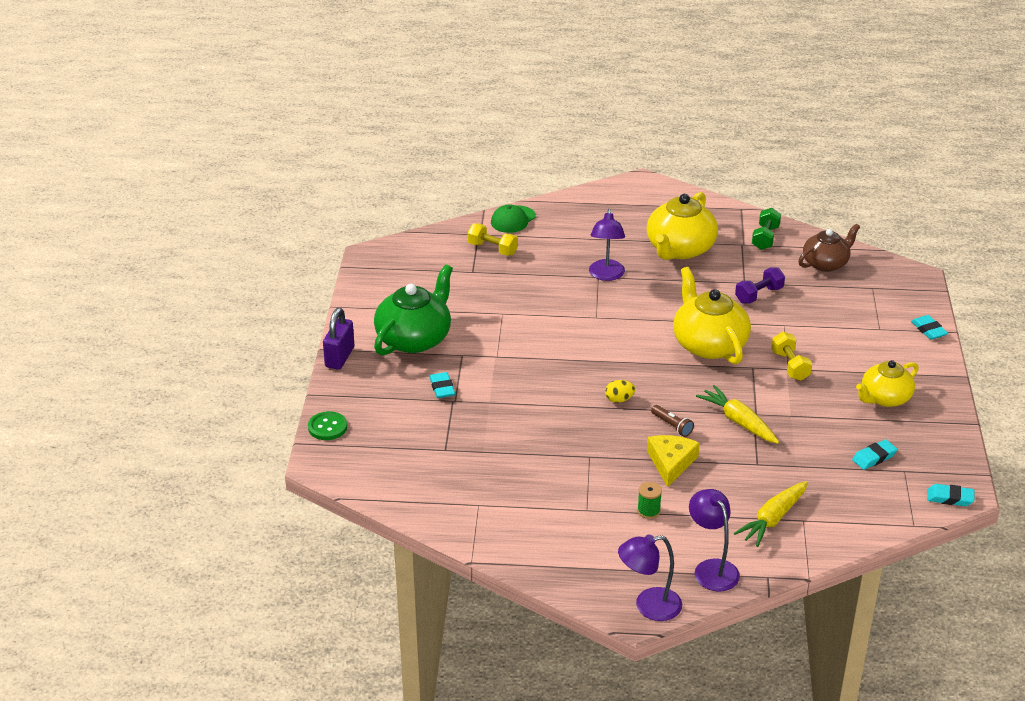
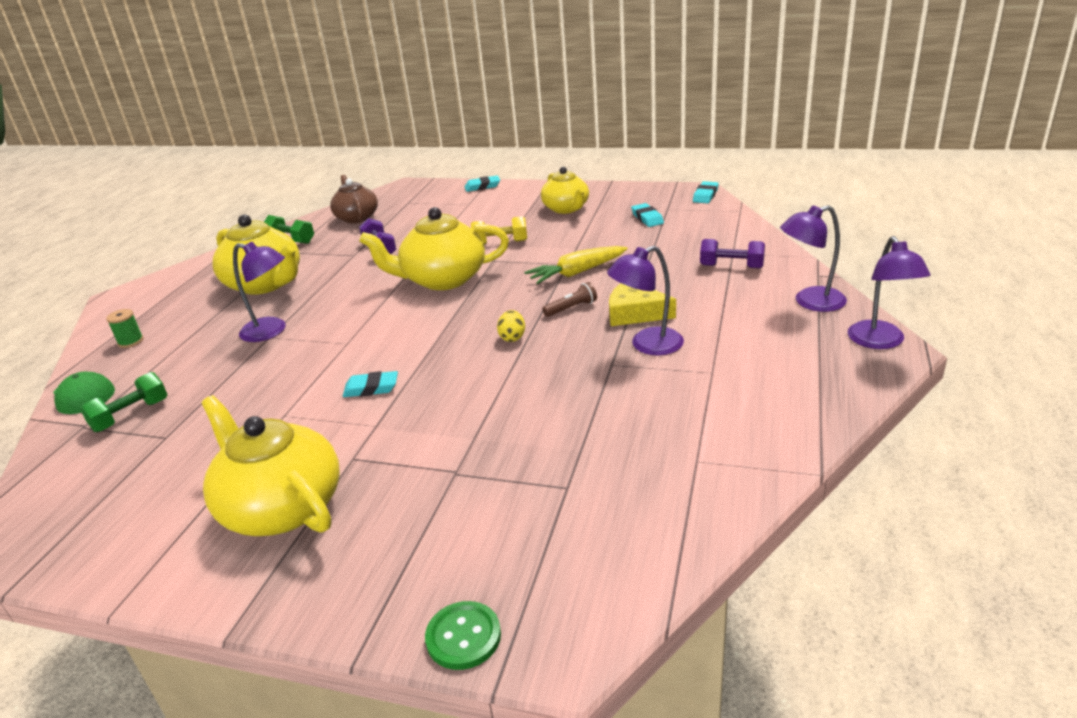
camera: 75 degrees left, 5 degrees down
purple padlock [323,308,354,370] -> none
green teapot [374,264,453,356] -> yellow teapot [202,395,340,536]
turquoise eraser [429,372,455,398] -> turquoise eraser moved to [343,371,398,397]
yellow dumbbell [467,224,518,256] -> green dumbbell [80,372,168,432]
green spool [637,482,662,519] -> green spool moved to [106,309,144,348]
yellow carrot [734,481,808,547] -> purple dumbbell [700,239,765,268]
none -> purple lamp [607,246,684,356]

